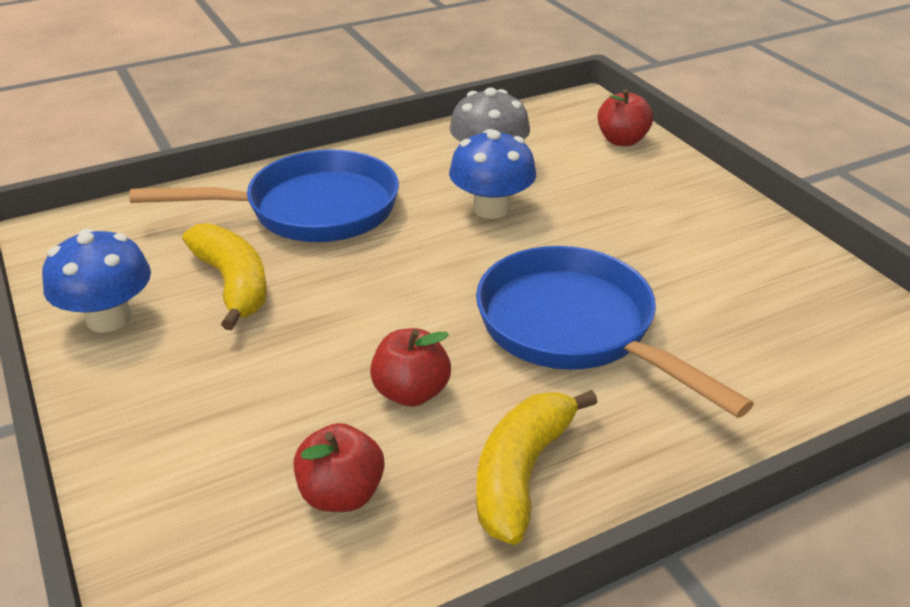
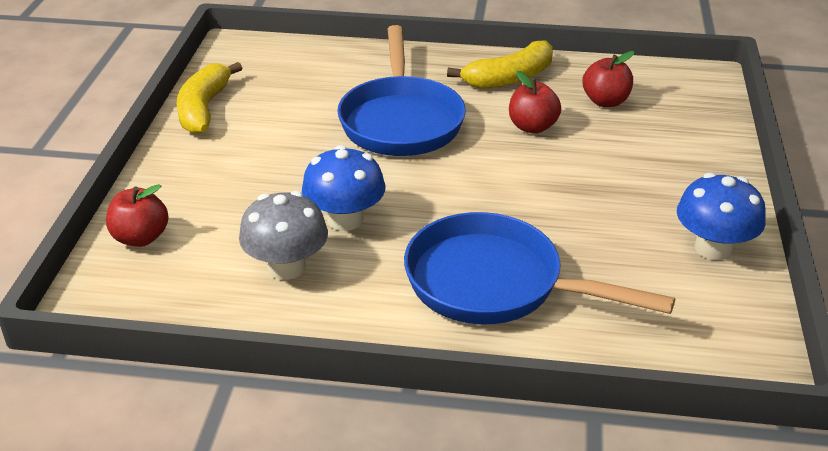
camera: 145 degrees left, 0 degrees up
yellow banana [182,223,267,330] -> yellow banana moved to [176,62,242,134]

